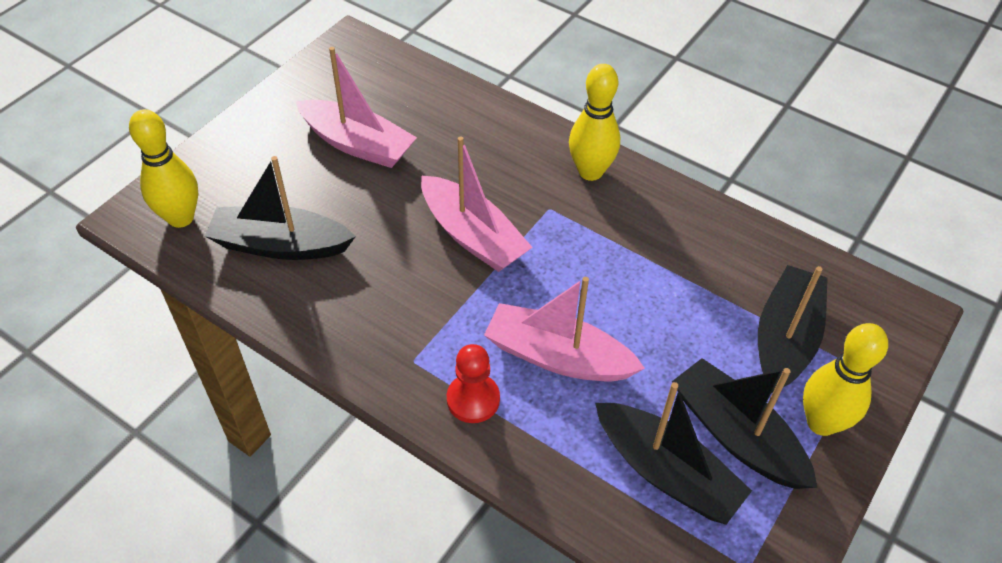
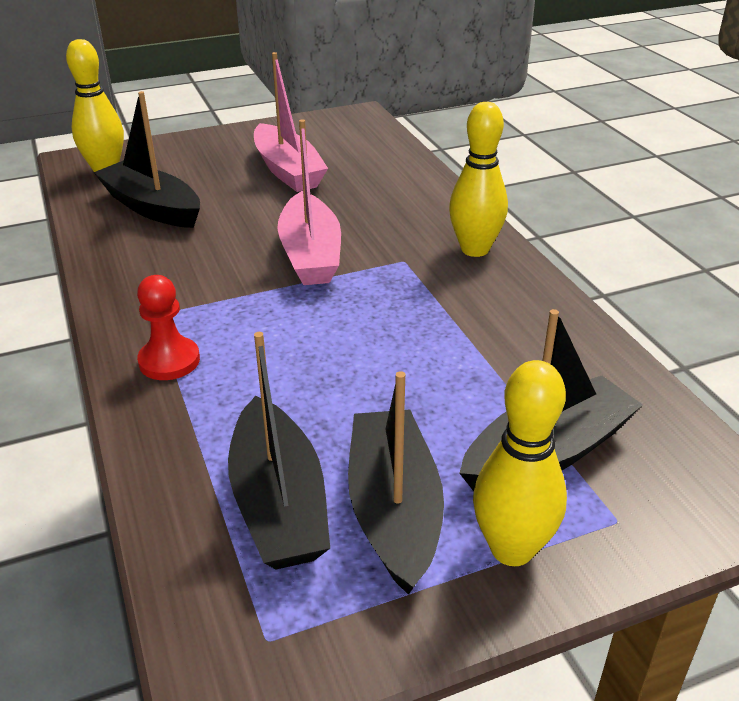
camera: 35 degrees right, 15 degrees down
pink boat [484,277,645,381] -> none

